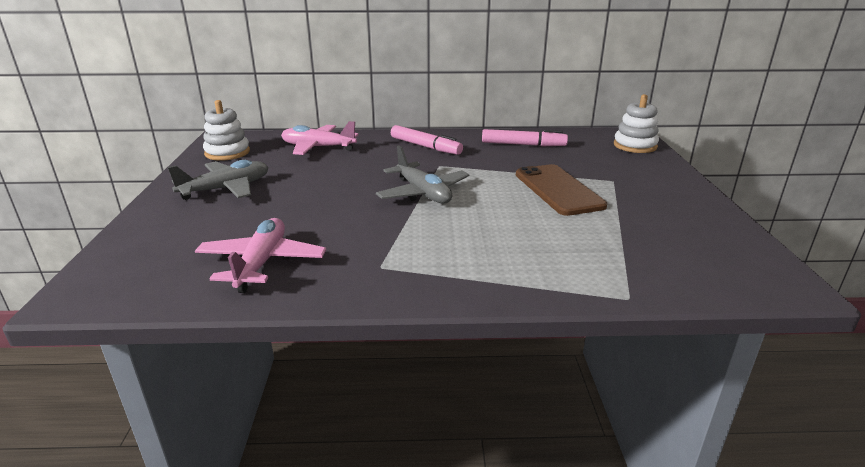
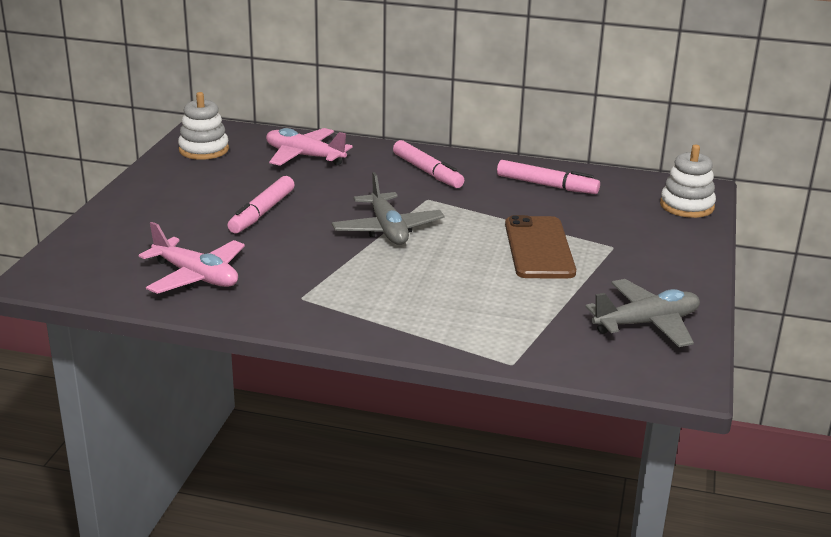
camera: 15 degrees right, 0 degrees up
grey plane [167,160,269,200] -> grey plane moved to [585,279,700,347]
pink plane [195,218,326,293] -> pink plane turned 105 degrees clockwise [139,222,245,294]
none -> pink marker [227,176,295,233]

